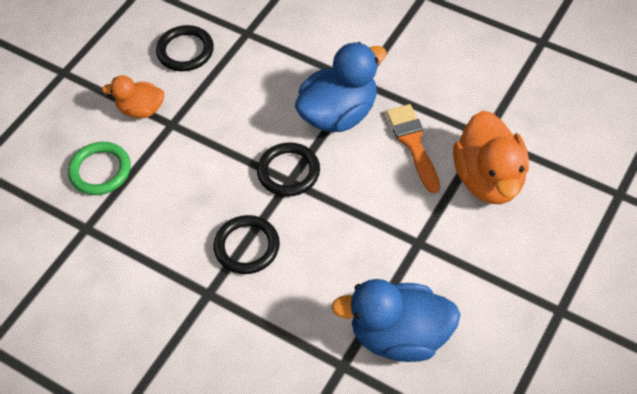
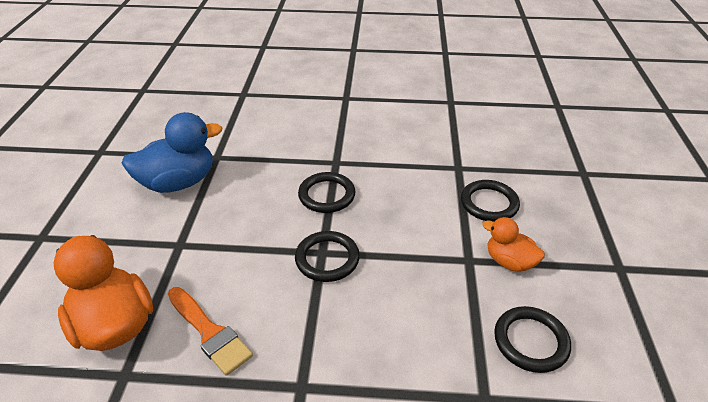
camera: 150 degrees right, 15 degrees down
green ring [68,142,131,195] -> black ring [461,180,520,222]
orange duck [102,75,164,118] -> orange duck turned 120 degrees counterclockwise [482,217,545,272]
blue duck [295,42,387,132] -> none

